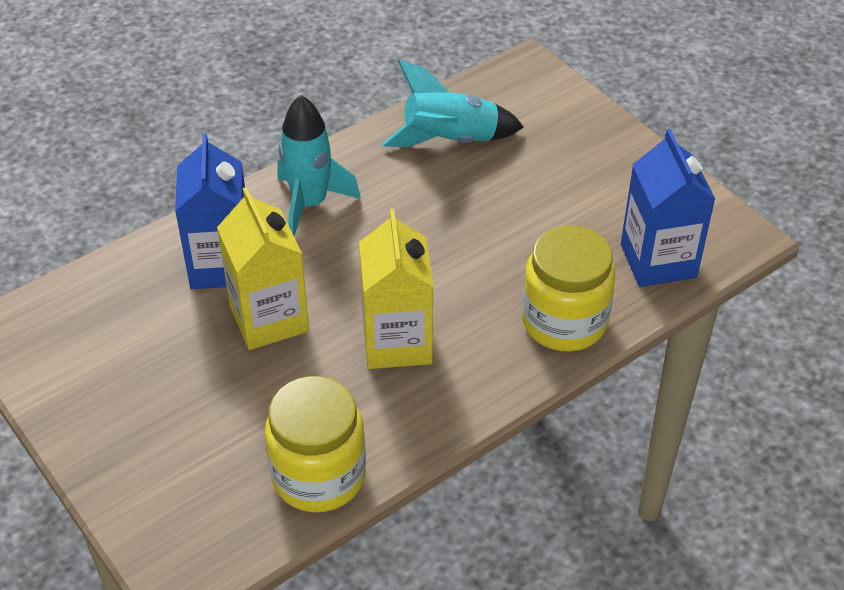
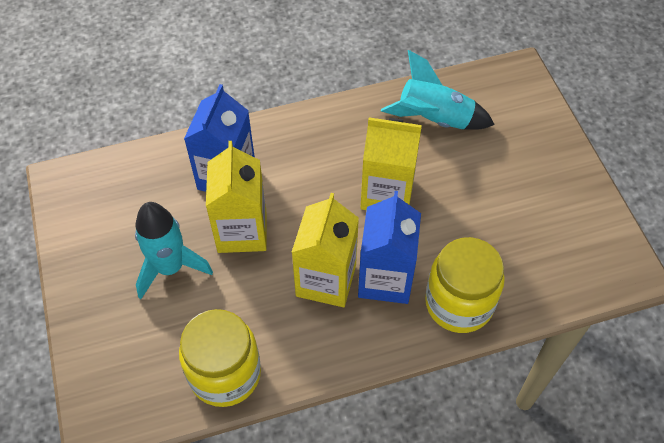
camera: 20 degrees right, 10 degrees up
turquoise rocket [277,95,361,236] -> turquoise rocket moved to [135,202,213,299]
blue carton [621,129,715,287] -> blue carton moved to [358,191,421,304]
none -> yellow carton [361,118,422,210]

